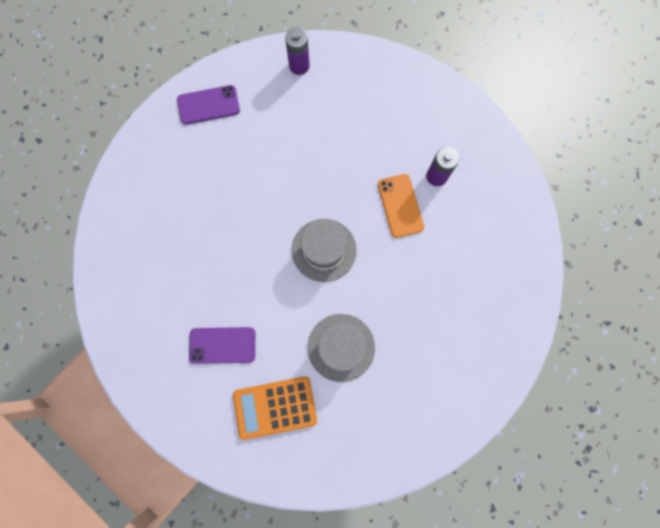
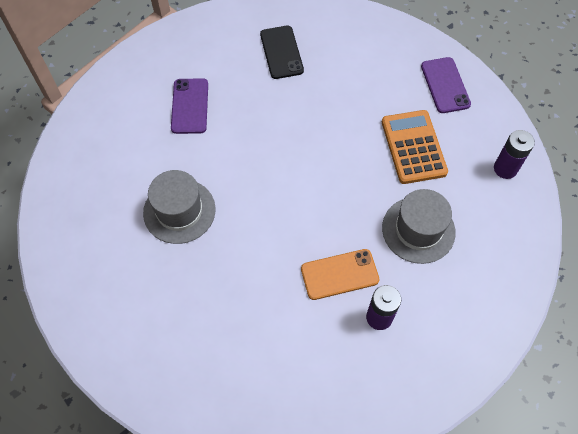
camera: 90 degrees right, 15 degrees down
orange calculator [233,376,317,440] -> orange calculator moved to [382,110,448,184]
grey hat [292,219,357,282] -> grey hat moved to [382,189,456,264]
none -> black phone [260,26,304,79]

